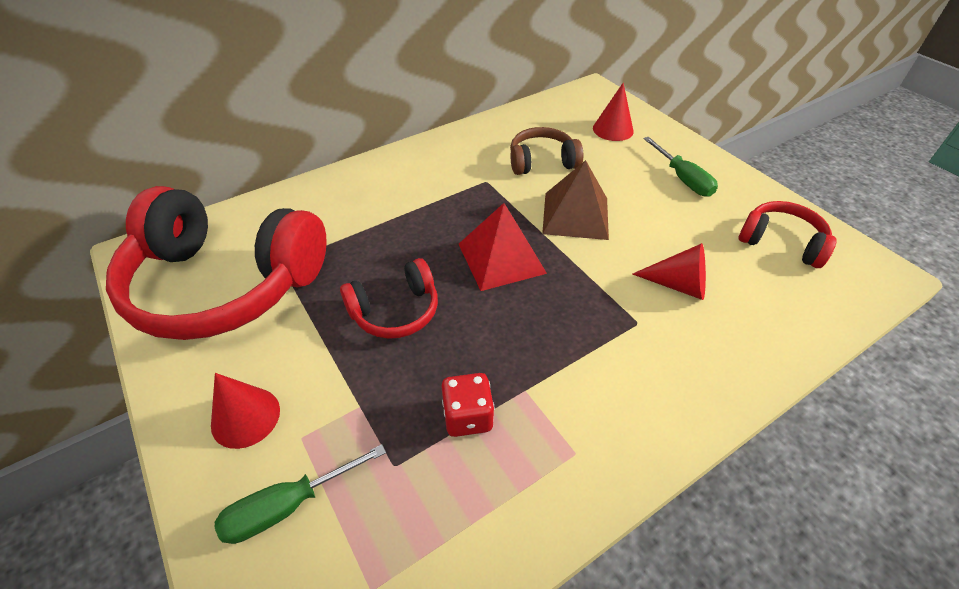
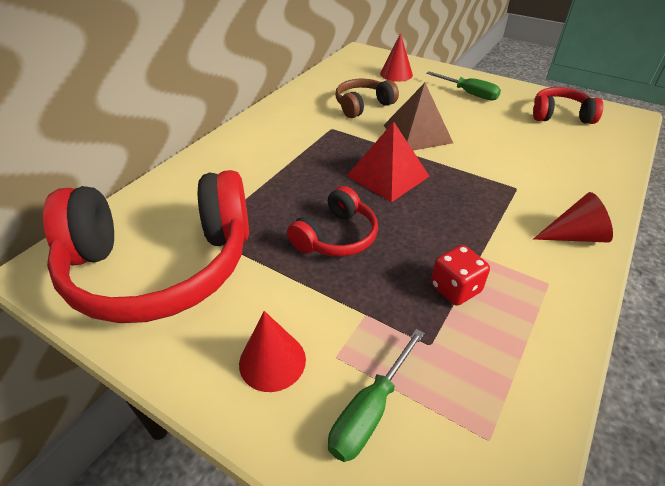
camera: 25 degrees left, 5 degrees down
red cone [633,243,706,300] -> red cone moved to [533,192,613,243]

